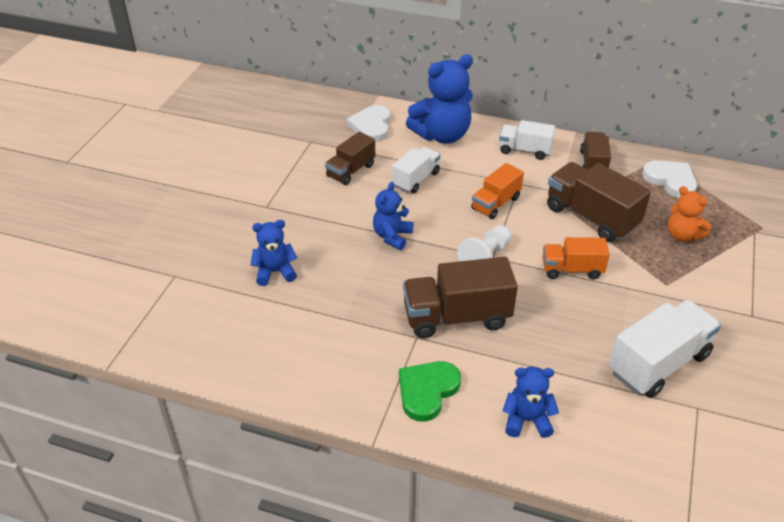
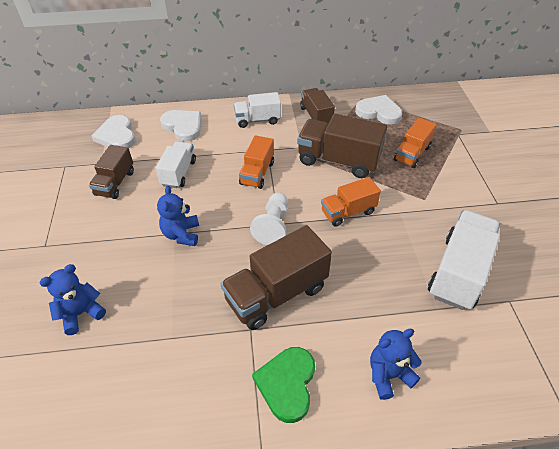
camera: 25 degrees left, 5 degrees up
blue teddy bear [406,54,473,144] -> white heart [160,110,202,142]
orange teddy bear [668,186,711,242] -> orange truck [394,118,437,168]

